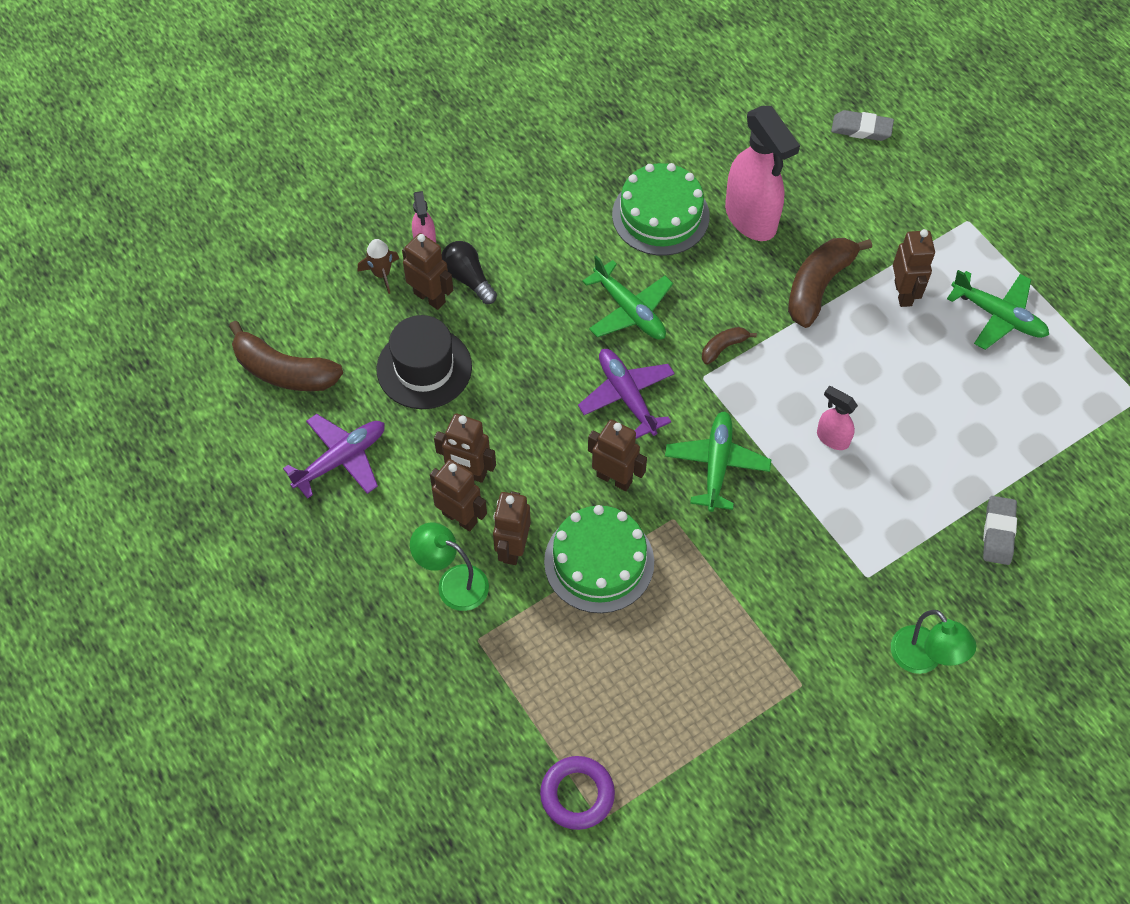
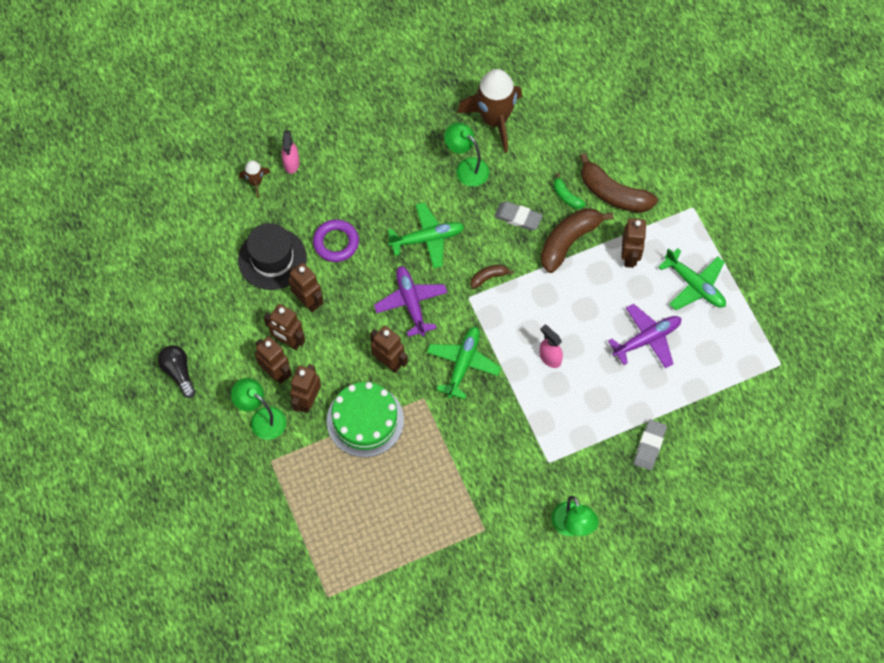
camera: 10 degrees right, 5 degrees up
brown banana [229,321,343,391] -> brown banana moved to [579,153,658,213]
purple plane [283,414,385,499] -> purple plane moved to [608,304,682,368]
brown robot [402,233,453,310] -> brown robot moved to [289,263,324,312]
black light bulb [442,241,497,304] -> black light bulb moved to [158,345,196,398]
purple ring [540,756,615,830] -> purple ring moved to [313,219,359,262]
green plane [582,255,673,340] -> green plane turned 75 degrees counterclockwise [388,203,465,268]
green cake [612,163,710,256] -> green lamp [444,123,489,187]
pink spray bottle [725,106,800,241] -> none
grey eraser [831,110,894,141] -> grey eraser moved to [494,201,543,231]
none -> brown rocket [457,69,522,153]
none -> green banana [554,173,586,209]

